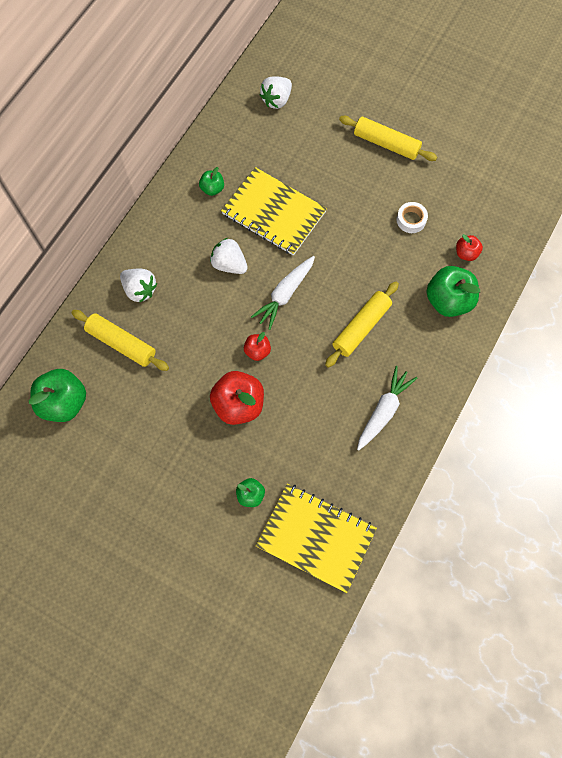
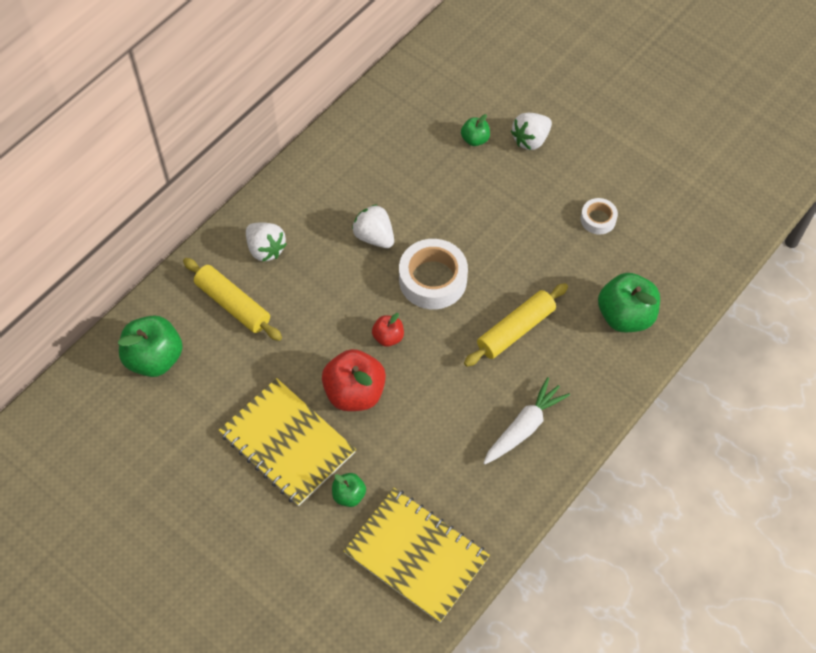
camera: 10 degrees right, 10 degrees down
green apple [199,167,224,196] -> green apple moved to [461,114,490,146]
yellow notebook [221,167,327,256] -> yellow notebook moved to [219,378,356,506]
white carrot [251,256,315,330] -> white tape [399,239,468,309]
white strawberry [260,76,292,109] -> white strawberry moved to [511,113,552,150]
yellow rolling pin [339,116,437,161] -> none
red apple [456,234,483,261] -> none

